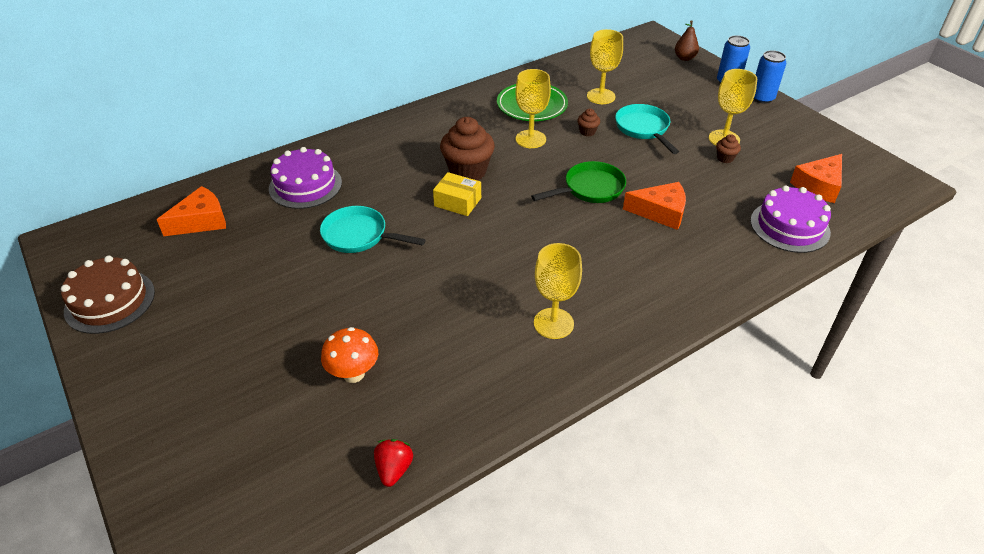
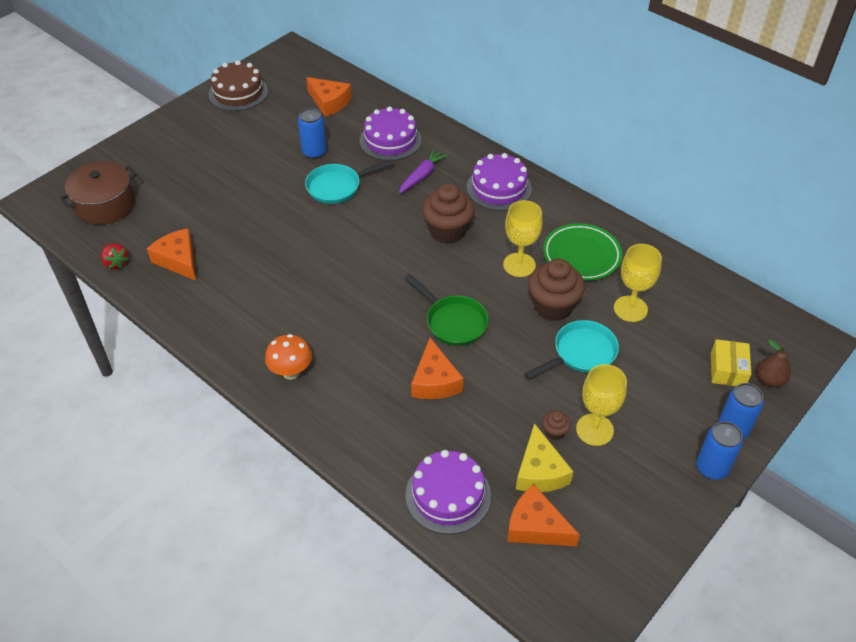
camera: 75 degrees right, 5 degrees up
turquoise pan [320,206,426,253] -> turquoise pan turned 120 degrees counterclockwise [305,159,394,204]
orange mushroom [321,327,378,383] -> orange mushroom moved to [265,334,312,380]
red strawberry [374,439,413,487] -> red strawberry turned 60 degrees clockwise [101,243,129,269]
yellow box [433,172,481,216] -> yellow box moved to [711,339,751,386]
yellow goblet [534,243,582,339] -> none
brown cupcake [577,108,600,137] -> brown cupcake [528,259,585,321], size x2.19
none -> brown pot [60,161,137,225]
none -> orange cheese [147,228,196,281]
none -> blue can [298,108,327,159]
none -> purple carrot [399,149,448,194]
none -> purple cake [467,153,532,211]
none -> yellow cheese [516,423,574,492]

